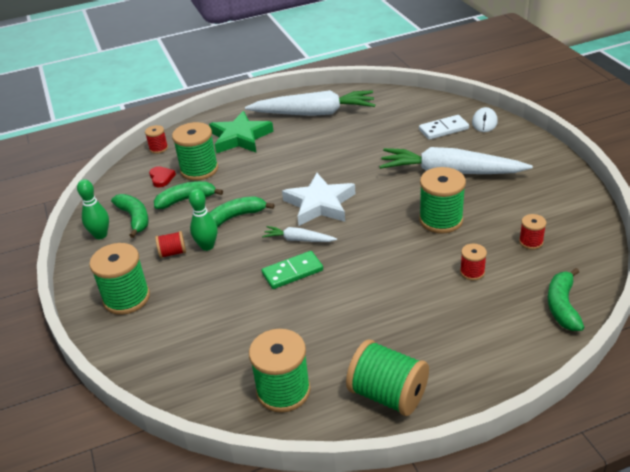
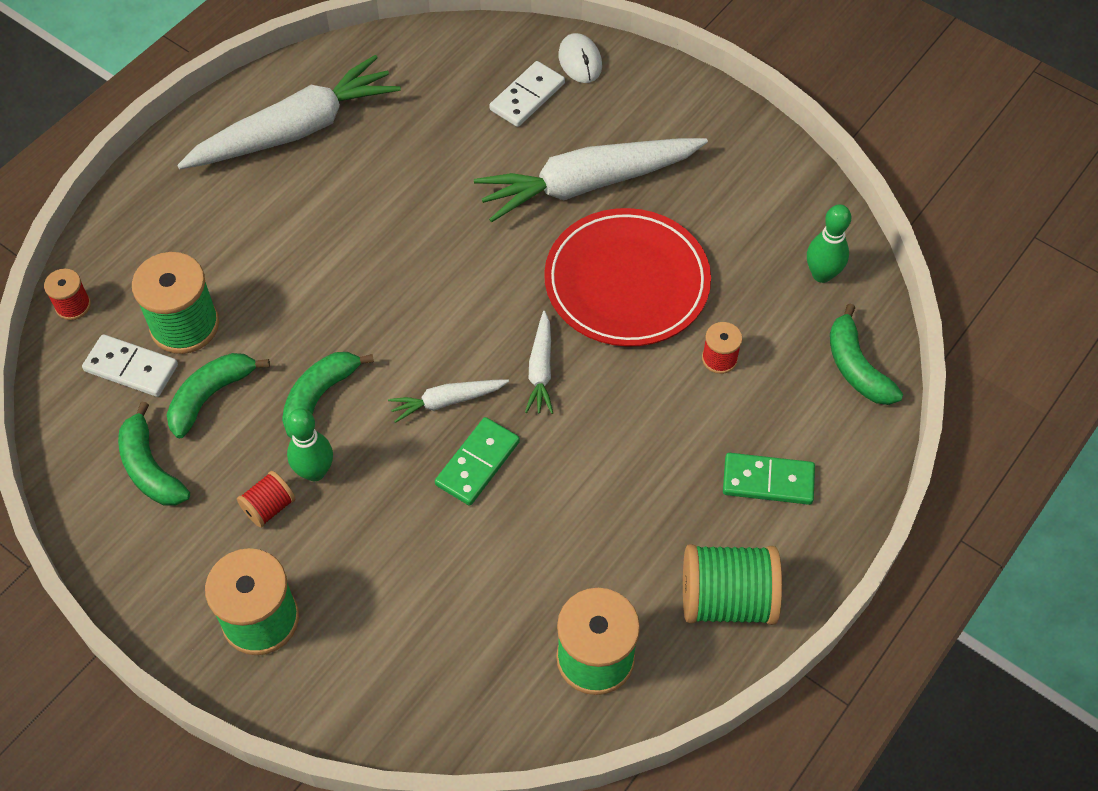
camera: 35 degrees left, 20 degrees up
green bowling pin [77,179,109,239] -> green bowling pin moved to [807,204,851,283]
green banana [111,194,149,238] -> green banana turned 150 degrees counterclockwise [118,401,190,506]
red heart [149,166,176,187] -> white domino [82,334,178,397]
green star [209,111,274,154] -> none
white star [282,173,355,226] -> none
green spool [419,167,466,234] -> red plate [544,208,711,347]
red spool [519,214,546,250] -> none
none -> white carrot [525,311,553,414]
none -> green domino [723,453,815,505]

